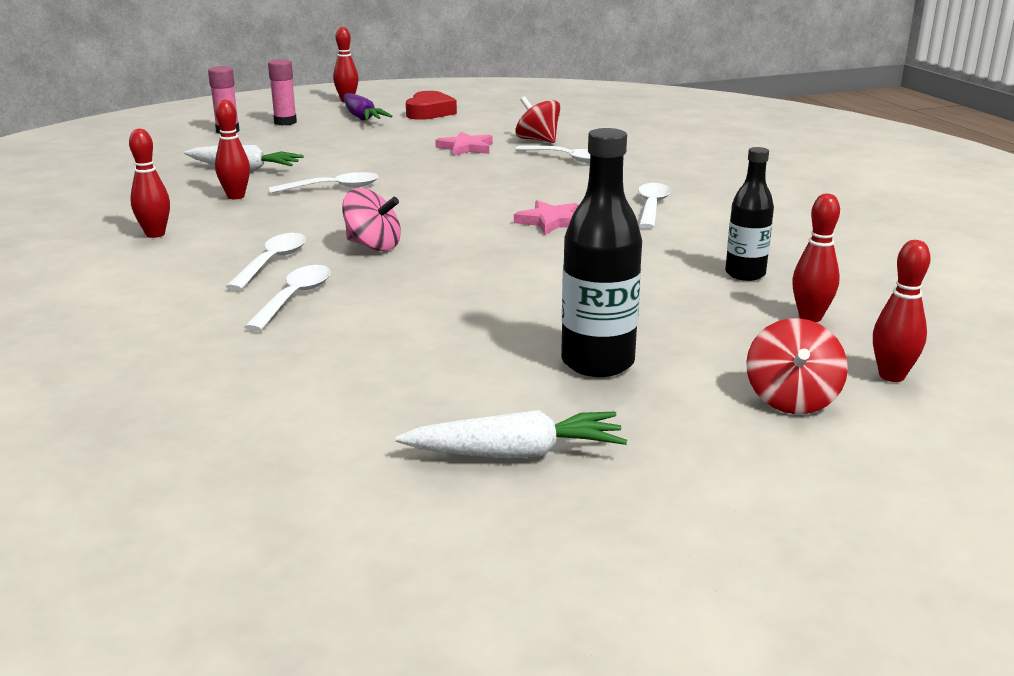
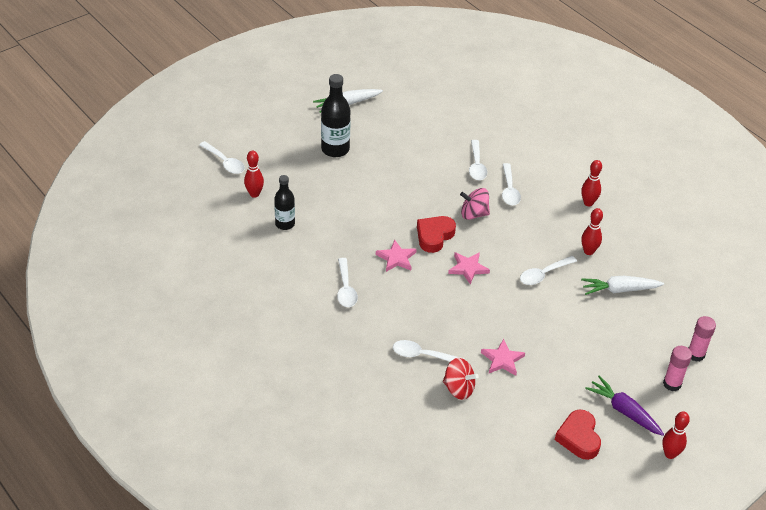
camera: 160 degrees right, 20 degrees up
red spinning top [746,318,848,414] -> none
red bowling pin [873,240,931,382] -> white spoon [199,141,245,174]
none -> red heart [417,216,456,253]
none -> pink star [448,252,490,284]

